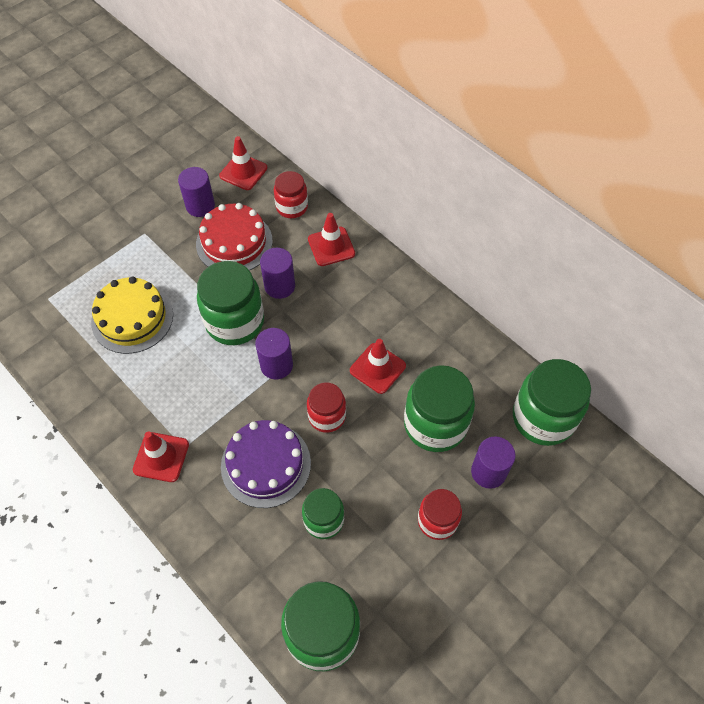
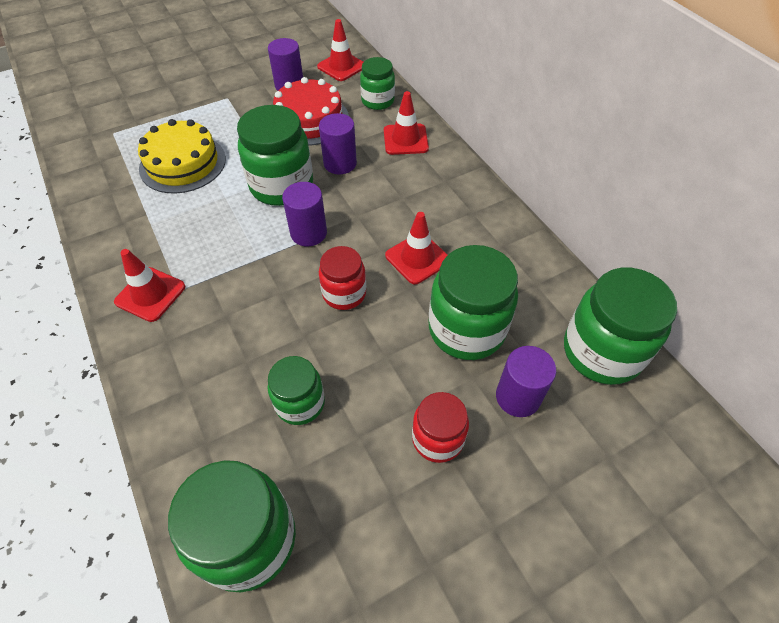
camera: 15 degrees right, 5 degrees down
purple cake [221,420,311,508] -> none
red jar [274,171,308,218] -> green jar [360,57,395,110]

